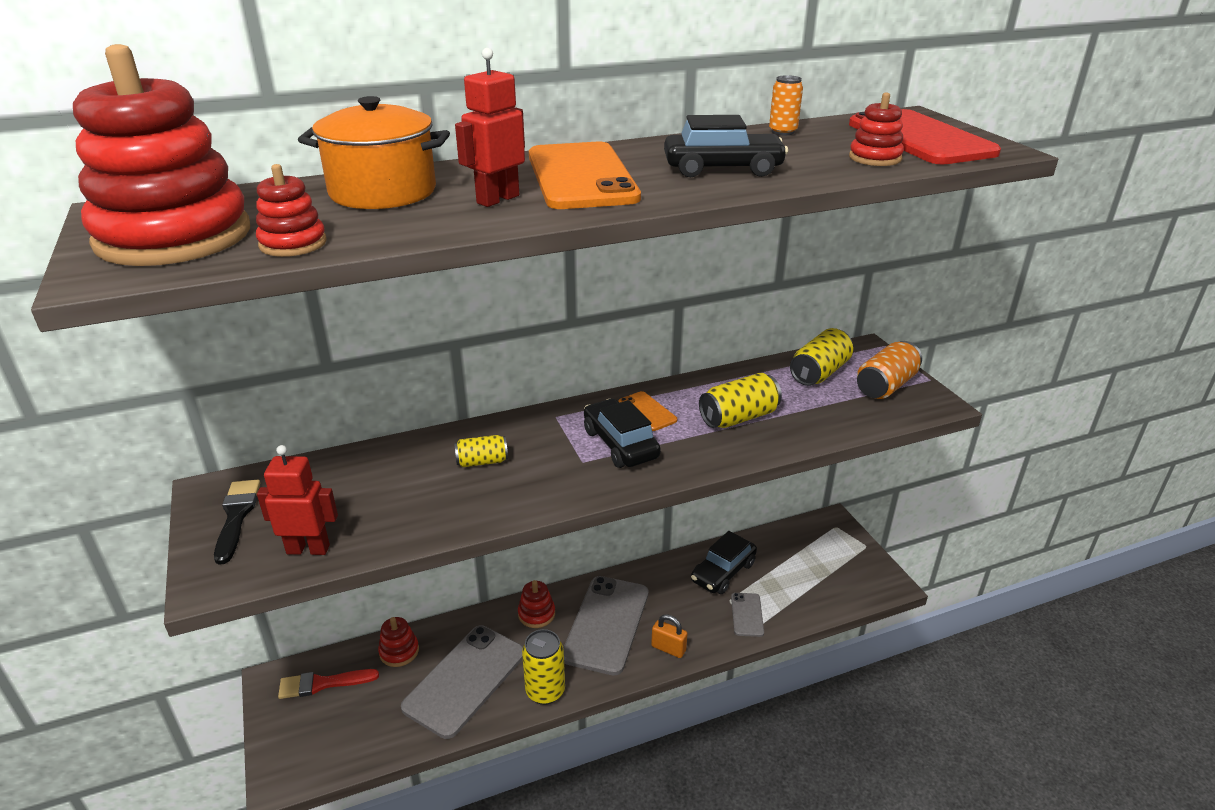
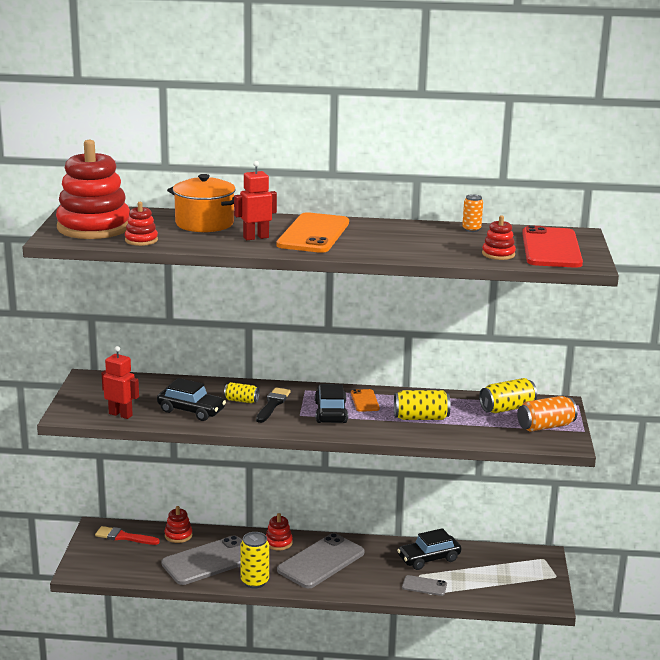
camera: 25 degrees right, 10 degrees down
black brush [214,480,260,565] -> black brush moved to [256,387,291,423]
orange padlock [651,614,688,658] -> none
black car [664,115,788,177] -> black car moved to [157,378,226,421]
grey phone [731,593,764,637] -> grey phone turned 75 degrees clockwise [402,575,447,596]

